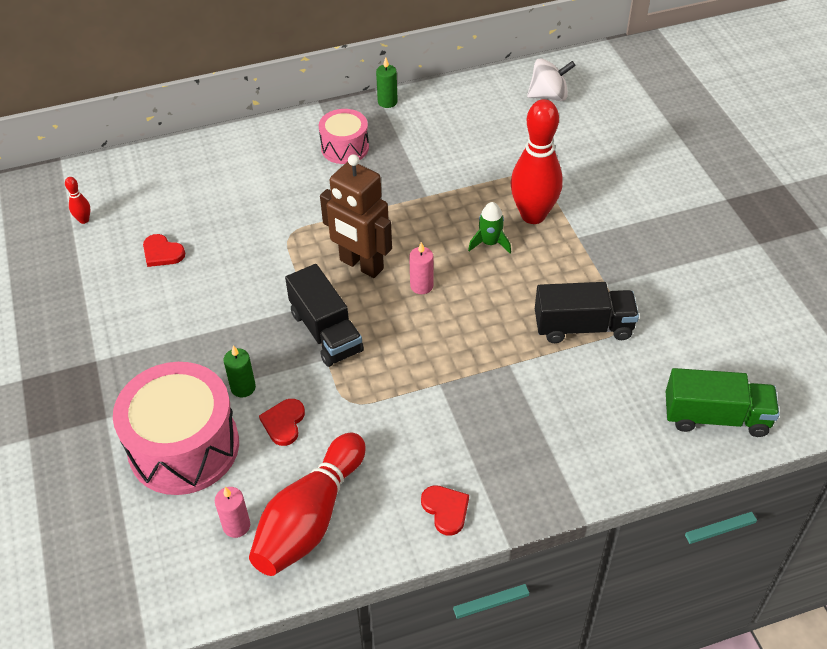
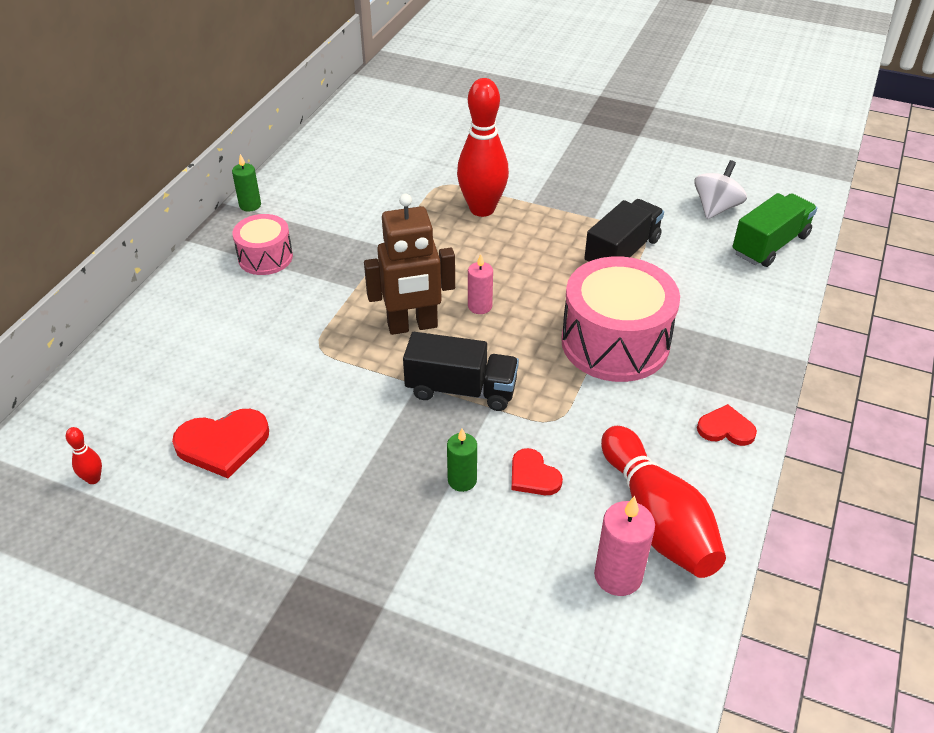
camera: 50 degrees left, 5 degrees down
pink drum [113,362,239,495] -> pink drum moved to [561,256,680,382]
red heart [143,234,185,267] -> red heart [172,409,269,478], size x1.62
pink candle [215,487,250,538] -> pink candle [594,496,655,596], size x1.52
green rocket [468,202,511,253] -> none
white spinning top [527,58,576,101] -> white spinning top moved to [694,160,747,219]

